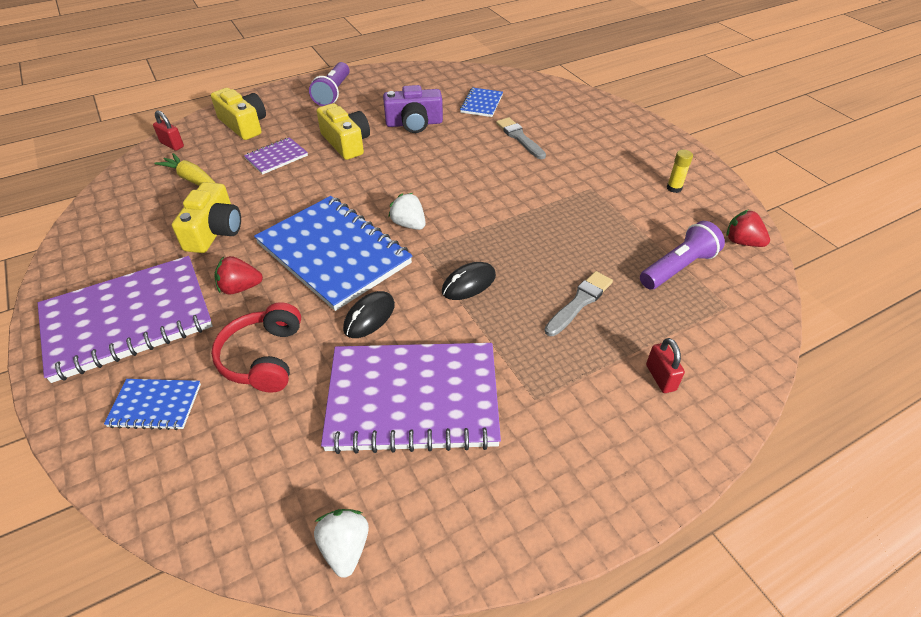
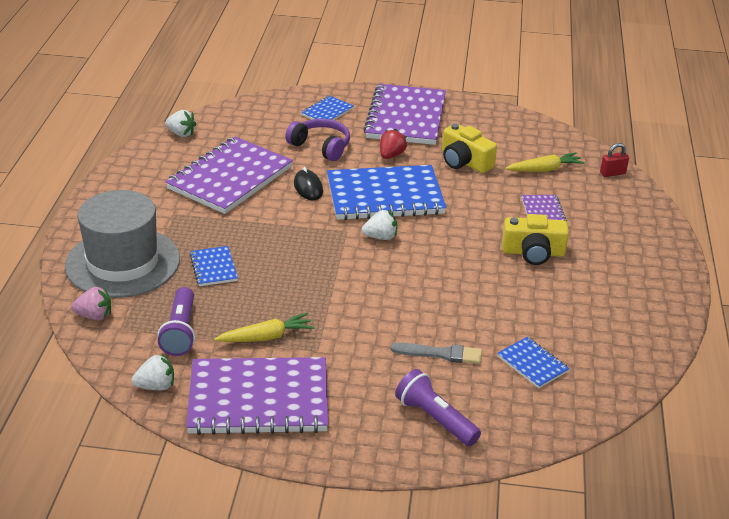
camera: 125 degrees right, 10 degrees down
yellow camera [211,88,266,140] -> none
red headphones [211,302,301,393] -> purple headphones [285,119,350,161]
purple flashlight [309,62,350,106] -> purple flashlight moved to [395,369,481,446]
purple camera [383,85,443,133] -> none
black mouse [442,262,496,300] -> none
grey brush [545,271,613,336] -> blue notebook [190,246,238,286]
red padlock [646,338,685,393] -> grey hat [65,190,180,298]
yellow glue stick [667,150,693,193] -> purple notebook [186,357,328,435]
red strawberry [726,209,770,247] -> white strawberry [132,354,174,390]
none -> pink strawberry [71,287,111,320]
none -> yellow carrot [214,313,315,342]

